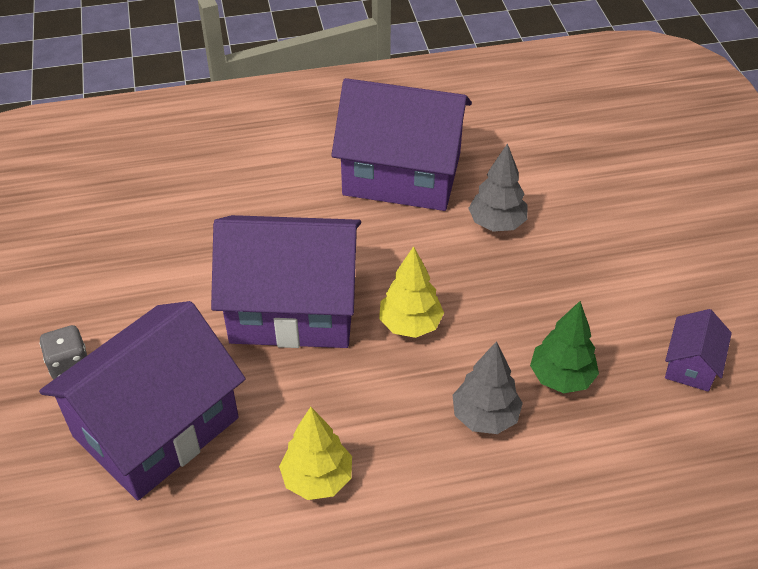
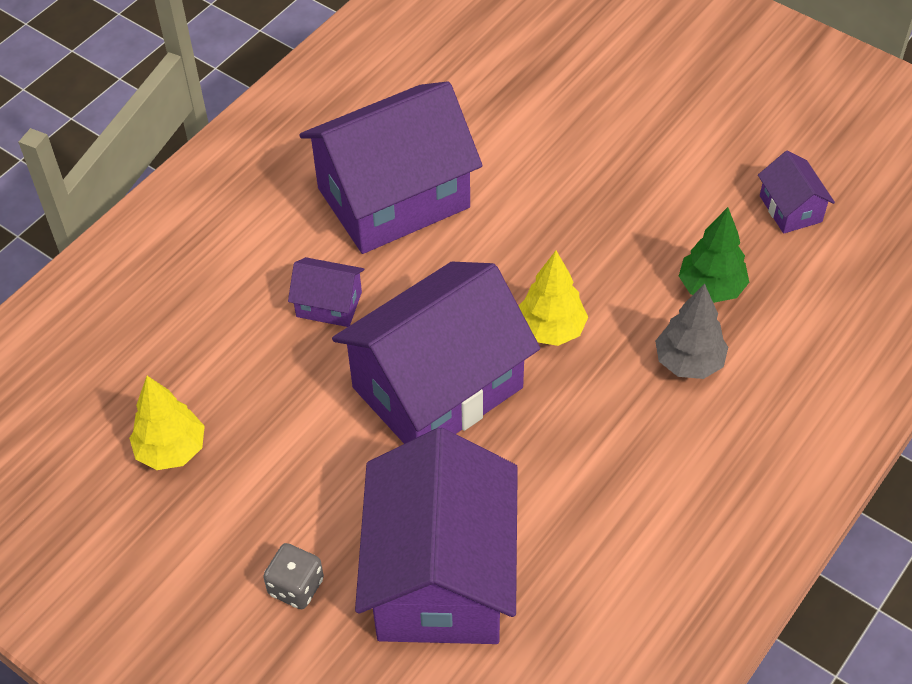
camera: 40 degrees left, 5 degrees up
yellow tree [279,407,352,500] -> yellow tree moved to [129,376,205,470]
grey tree [468,143,528,232] -> none
none -> purple house [288,257,364,327]

